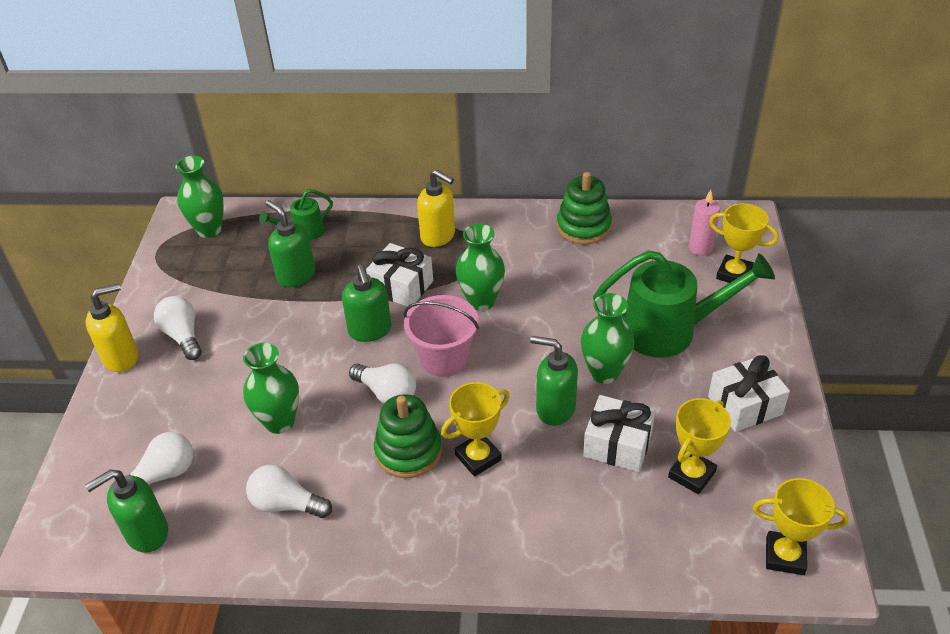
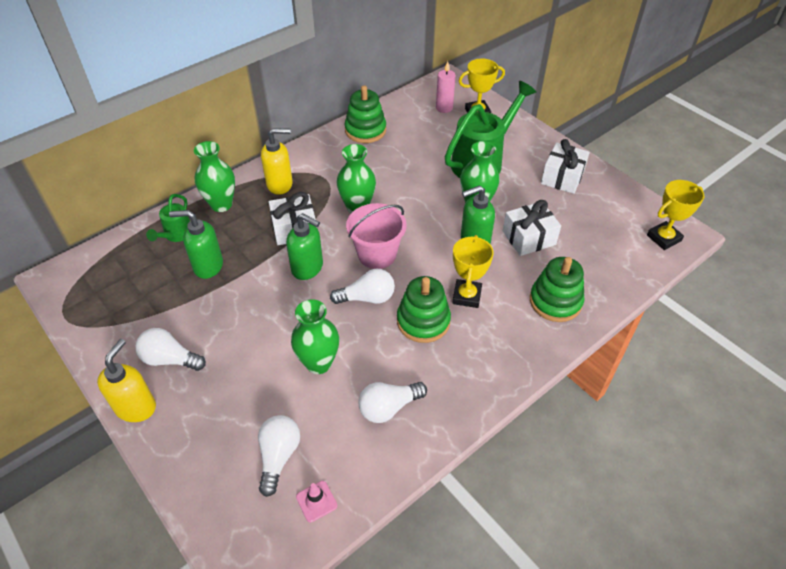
camera: 45 degrees left, 5 degrees up
green soap dispenser [85,469,168,553] -> pink traffic cone [296,481,337,522]
green vase [175,156,224,238] -> green vase moved to [194,141,235,212]
yellow trophy [668,398,731,494] -> none
none -> green stacking toy [530,257,584,322]

